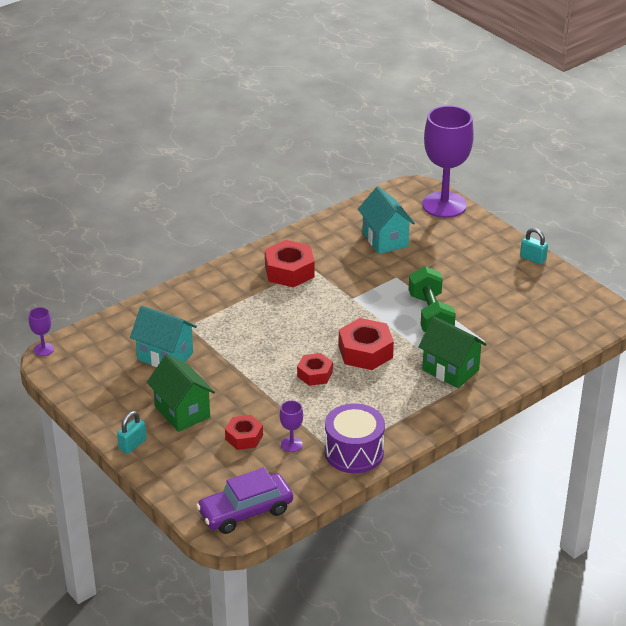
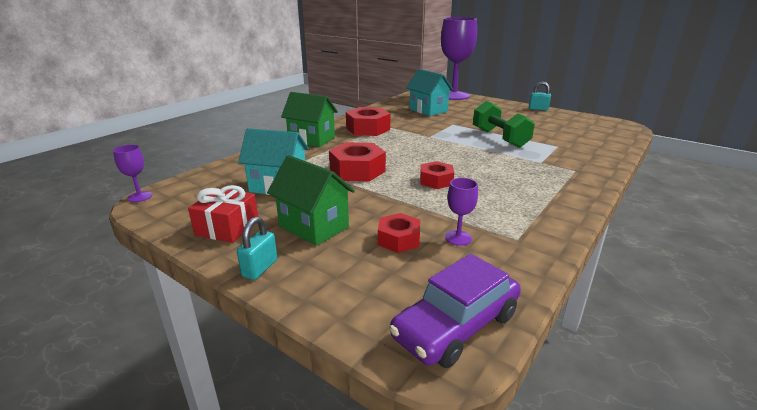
camera: 15 degrees left, 10 degrees down
purple drum [325,403,385,473] -> none
red nut [339,318,394,370] -> red nut moved to [329,142,386,182]
green house [418,316,487,388] -> green house moved to [281,92,338,147]
none -> red gift [188,185,258,243]

